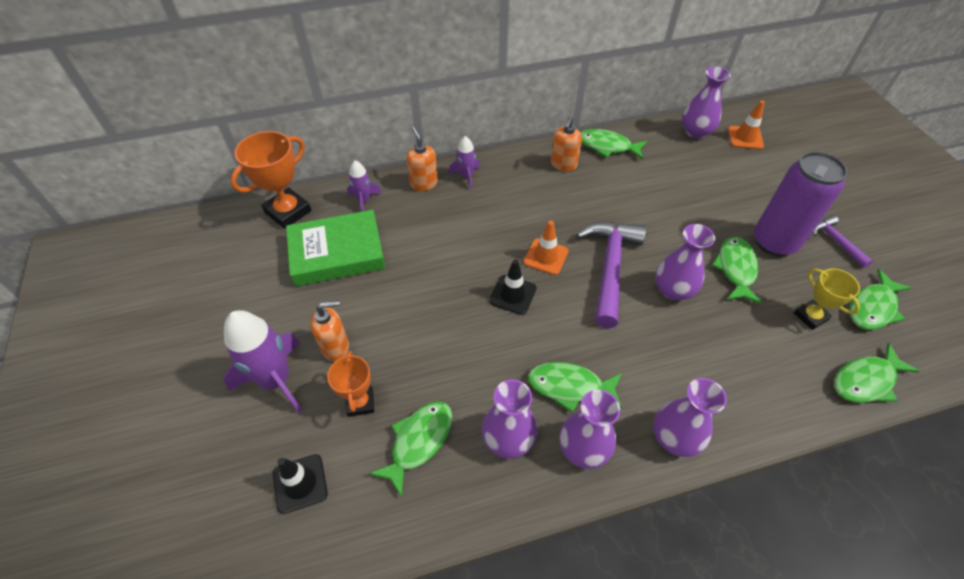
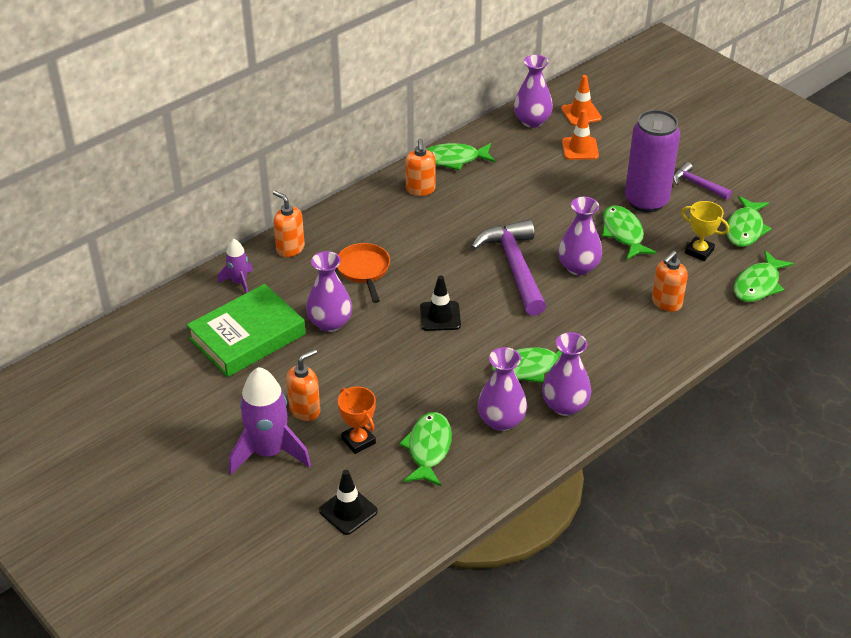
camera: 25 degrees left, 10 degrees down
orange trophy [230,131,311,229] -> none
purple rocket [448,136,480,189] -> none
orange traffic cone [524,221,568,275] -> orange traffic cone moved to [562,110,599,160]
purple vase [653,378,727,457] -> purple vase moved to [306,251,352,332]
none -> orange pan [337,243,390,303]
none -> orange soap dispenser [652,251,688,312]

